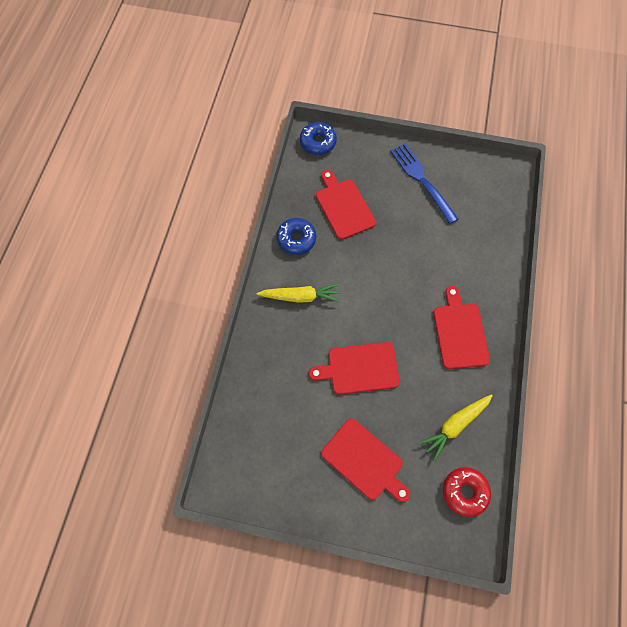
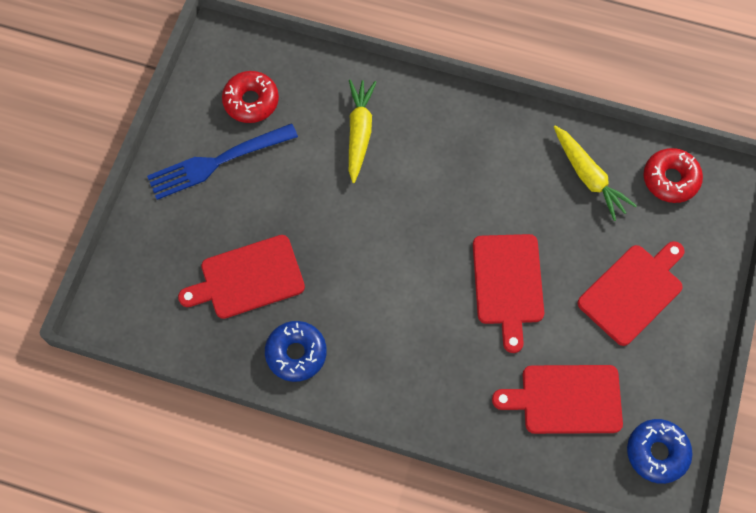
camera: 85 degrees left, 0 degrees up
yellow carrot [257,283,340,303] -> yellow carrot moved to [349,80,376,183]
blue donut [300,122,337,155] -> blue donut moved to [627,419,693,484]
red cutting board [433,286,490,369] -> red cutting board moved to [492,365,623,434]
none -> red donut [222,71,279,123]

